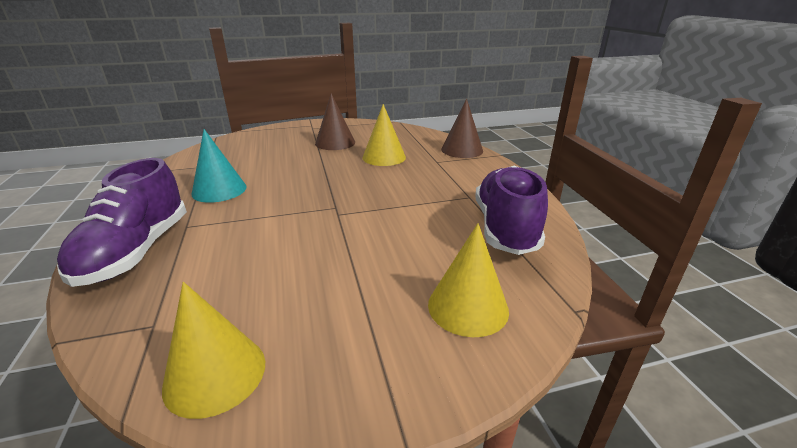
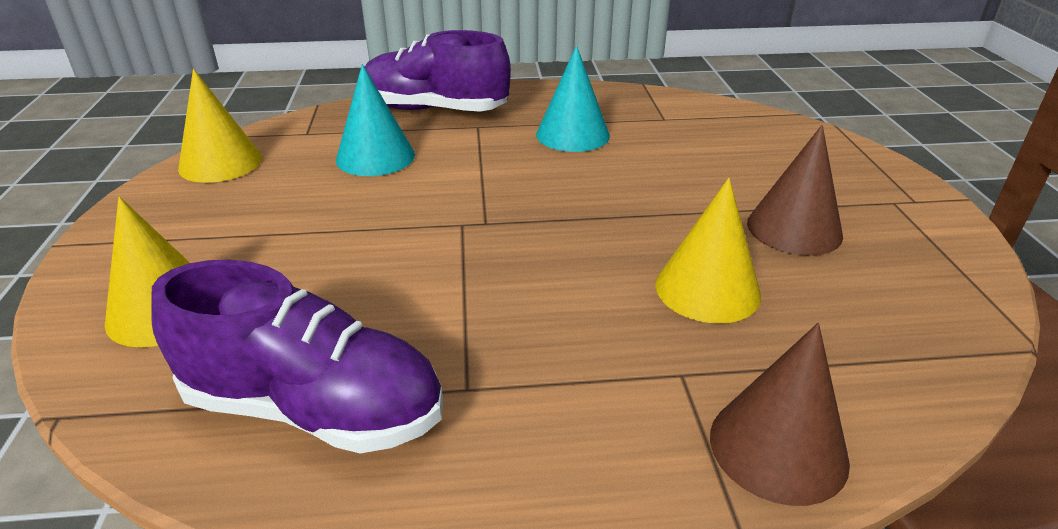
camera: 100 degrees right, 5 degrees up
none -> turquoise cone [336,64,415,176]

